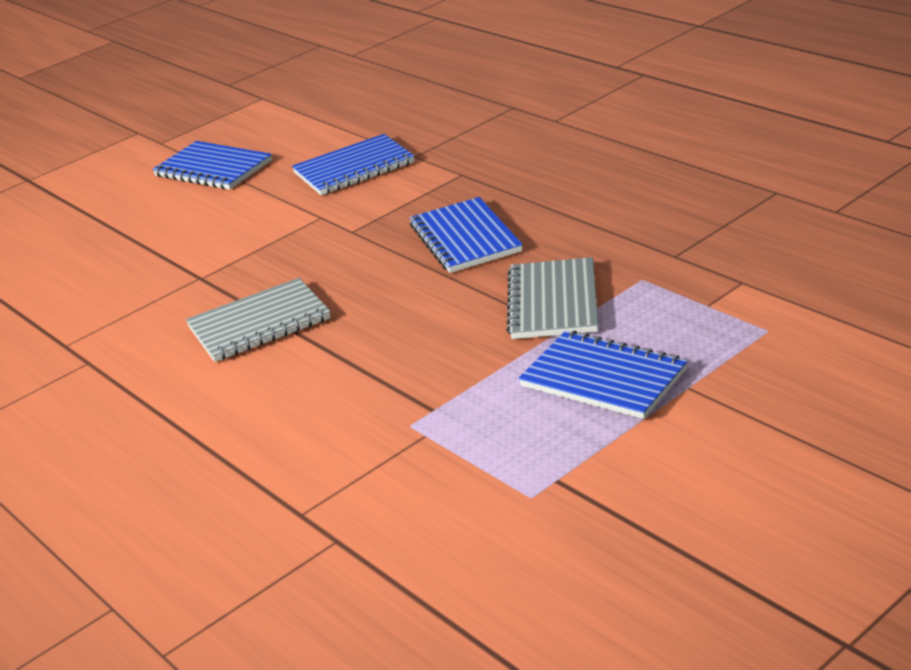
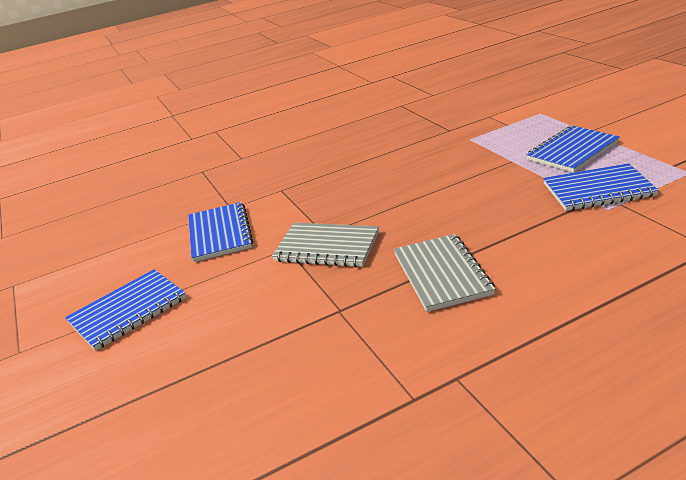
camera: 75 degrees left, 0 degrees up
blue notebook [409,197,523,273] -> blue notebook moved to [543,163,659,211]
grey notebook [506,257,598,339] -> grey notebook moved to [272,223,379,267]

